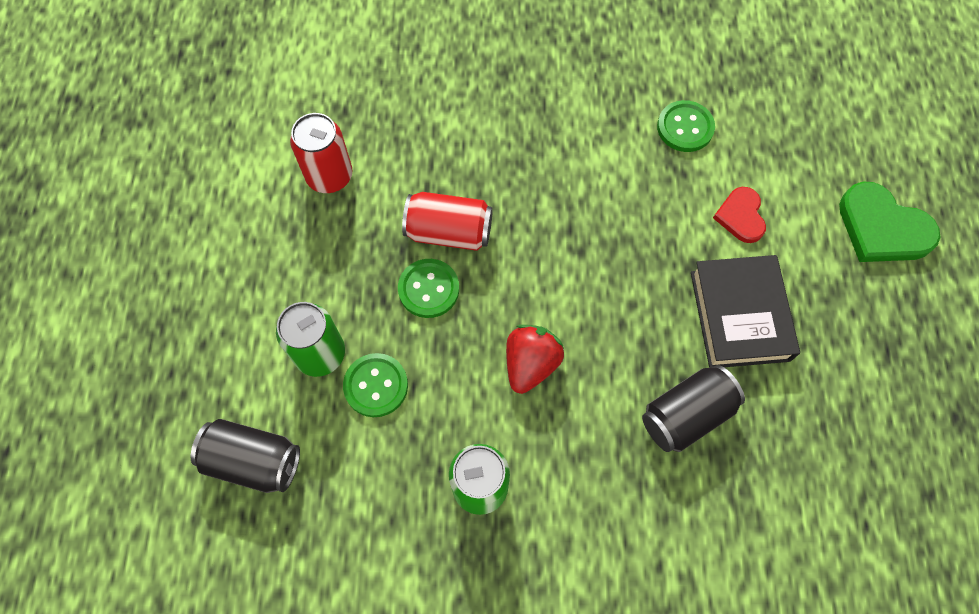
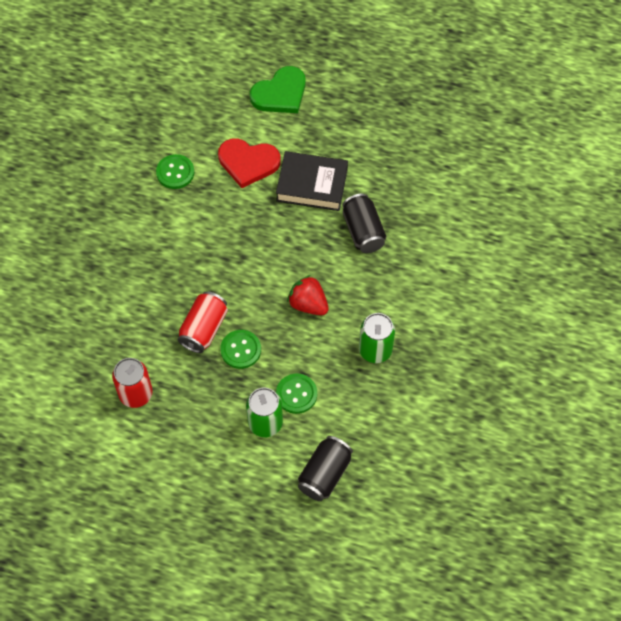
camera: 75 degrees left, 5 degrees down
red heart [713,187,766,243] -> red heart [218,138,281,188], size x1.65

